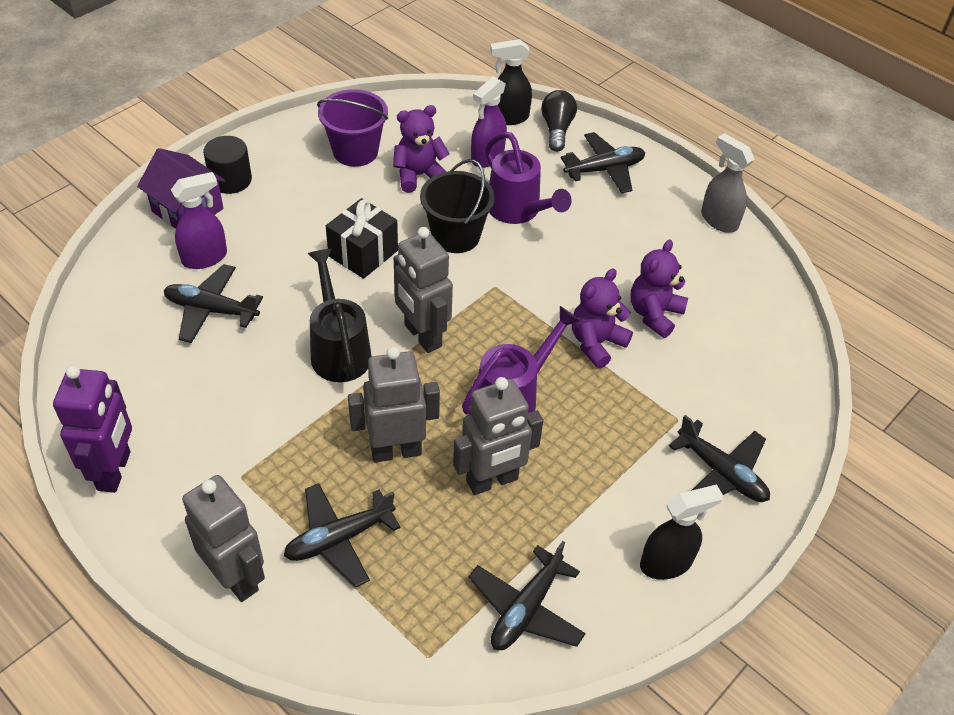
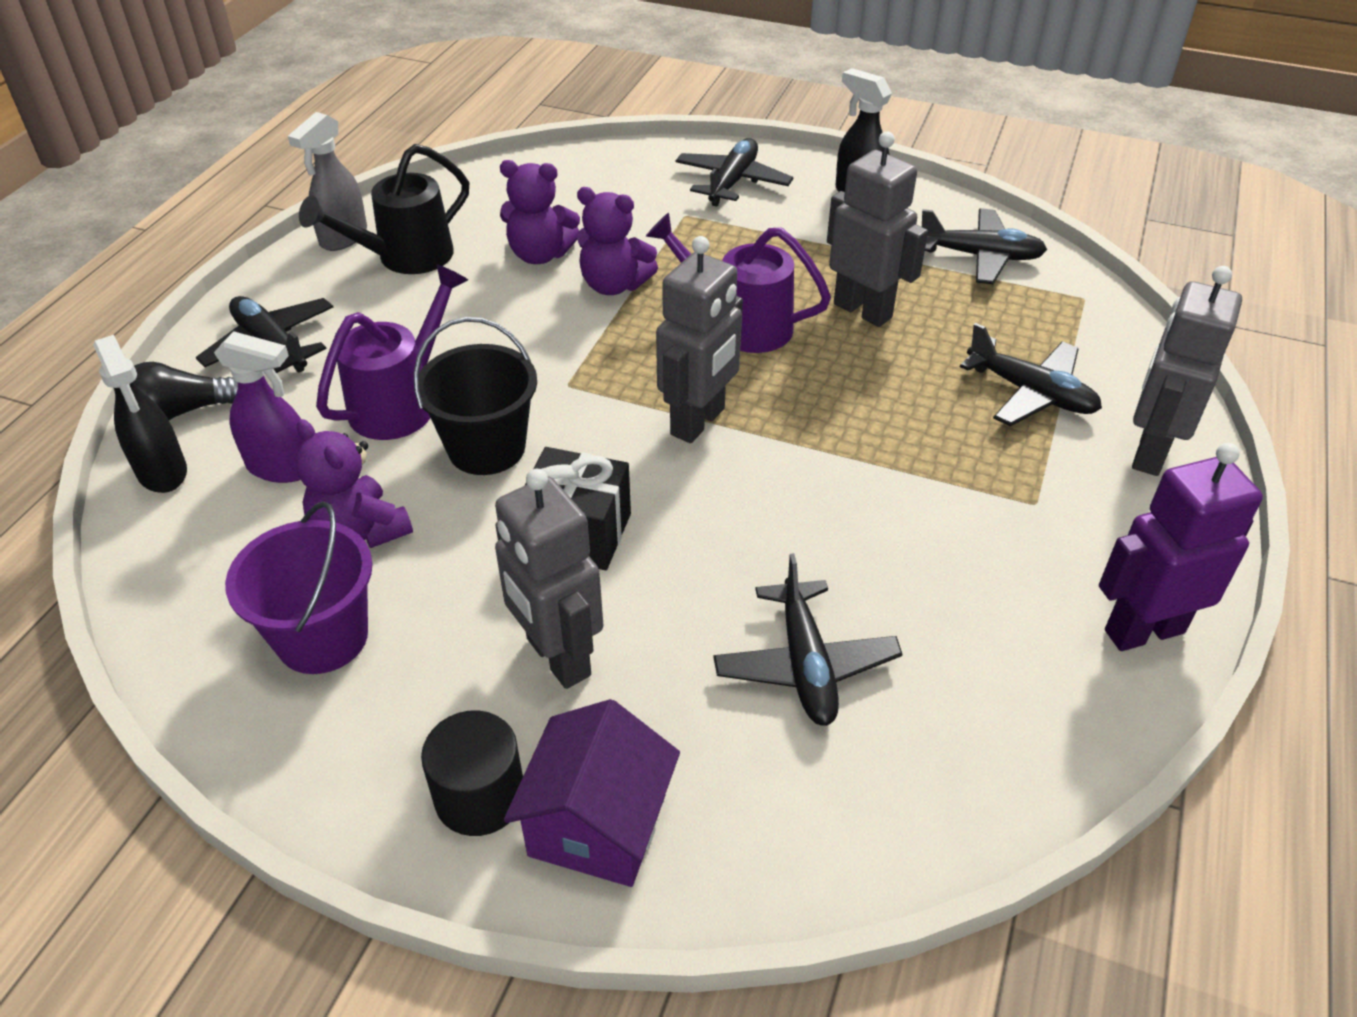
camera: 110 degrees left, 5 degrees down
purple spray bottle [171,172,227,269] -> none
black watering can [307,249,372,382] -> black watering can moved to [299,144,470,274]
grey robot [348,347,440,462] -> grey robot moved to [495,469,603,689]

